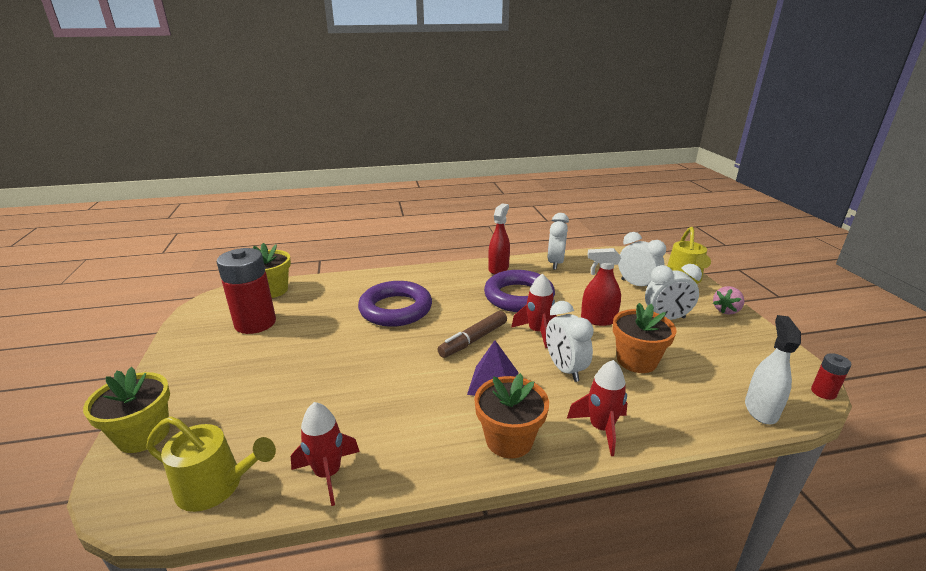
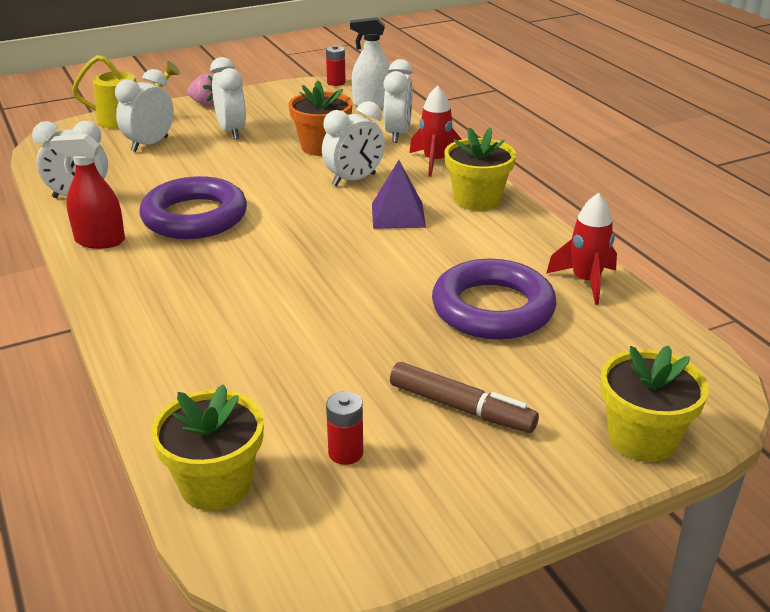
camera: 105 degrees left, 5 degrees up
yellow watering can [146,416,276,512] -> none
red battery [217,248,276,334] -> red battery [326,391,363,465], size x0.45
purple ring [358,281,432,327] -> purple ring moved to [432,259,557,340]
brown marker [437,311,507,358] -> brown marker moved to [390,362,539,433]
orange flower pot [474,373,549,459] -> yellow flower pot [444,127,516,211]
red rocket [511,274,556,348] -> none
red spray bottle [581,248,621,326] -> none
none -> white clock [383,59,413,143]

